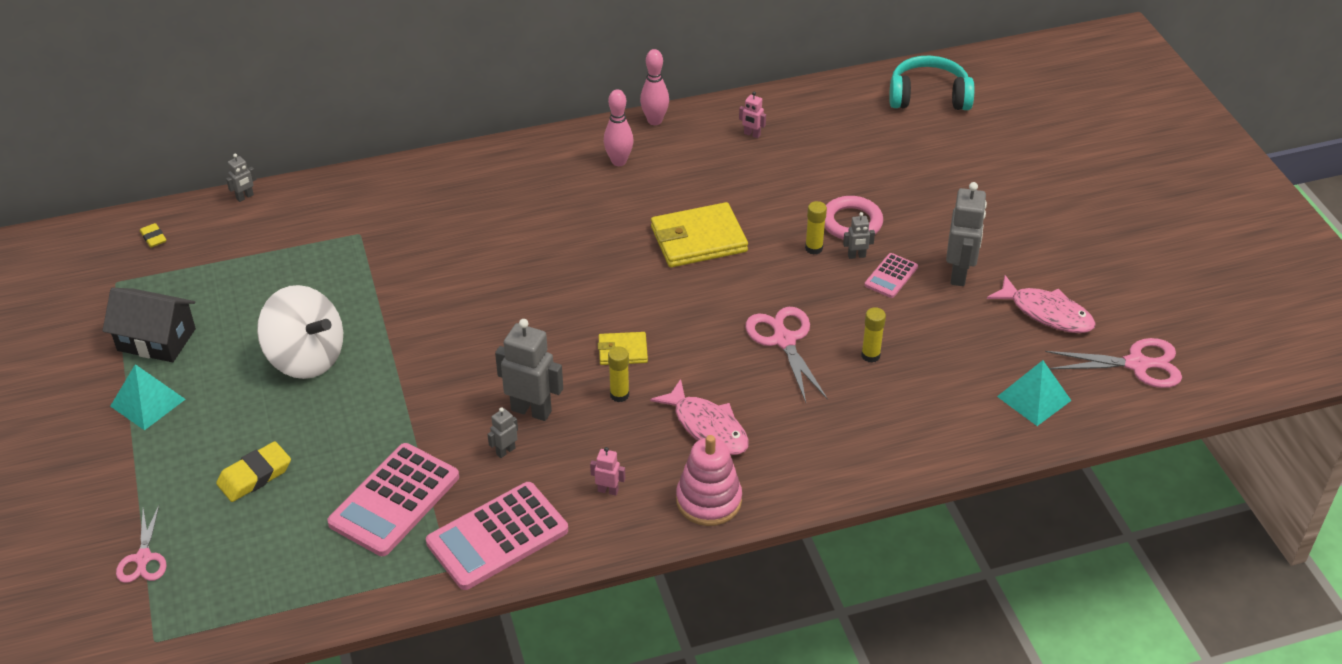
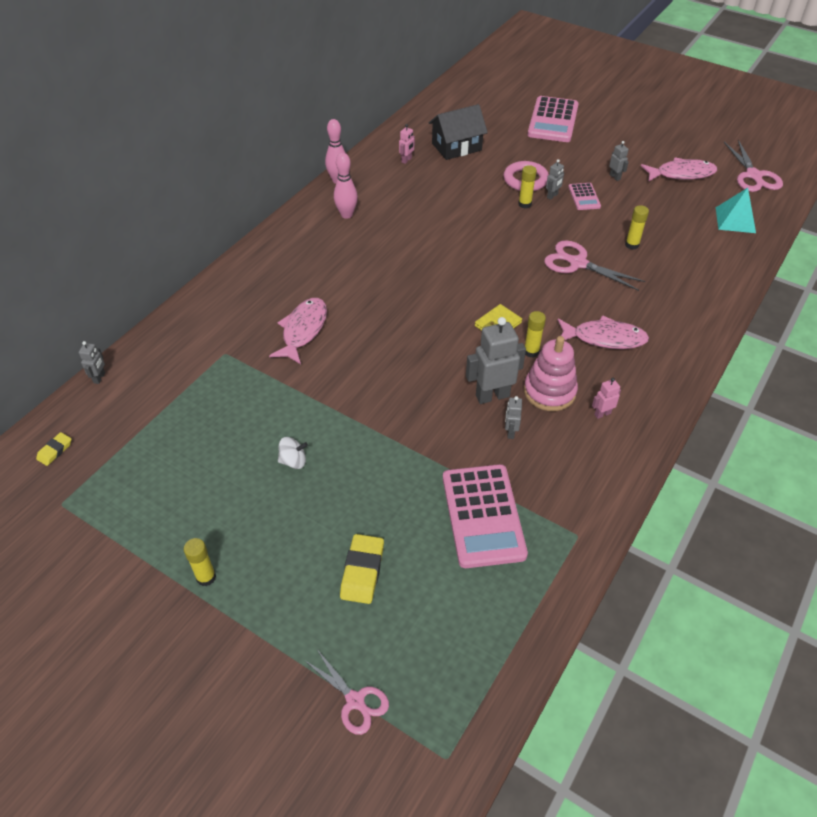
camera: 40 degrees left, 5 degrees up
black house [102,288,196,362] -> black house moved to [429,104,488,160]
turquoise pyramid [110,364,186,430] -> yellow glue stick [184,538,216,586]
yellow eraser [140,223,167,247] -> yellow eraser turned 75 degrees counterclockwise [36,432,72,466]
white spinning top [257,285,343,379] -> white spinning top [278,437,308,469], size x0.41
pink calculator [426,482,568,590] -> pink calculator moved to [528,96,579,142]
yellow wallet [651,202,748,267] -> none
pink stacking toy [676,435,742,526] -> pink stacking toy moved to [524,336,578,411]
pink robot [739,91,766,138] -> pink robot turned 45 degrees counterclockwise [399,124,415,164]
turquoise headphones [889,56,975,110] -> none
grey robot [946,182,987,286] -> grey robot [609,141,629,181], size x0.49
pink scissors [1045,338,1182,388] -> pink scissors turned 120 degrees clockwise [724,140,783,192]
none -> pink fish [269,298,327,364]

